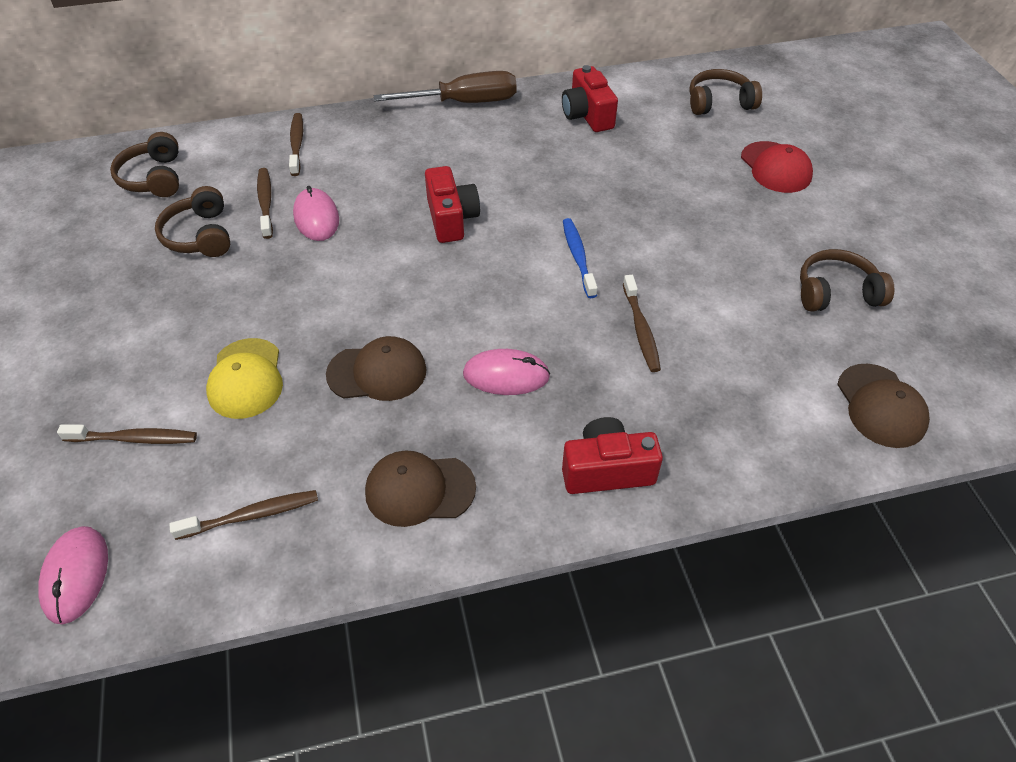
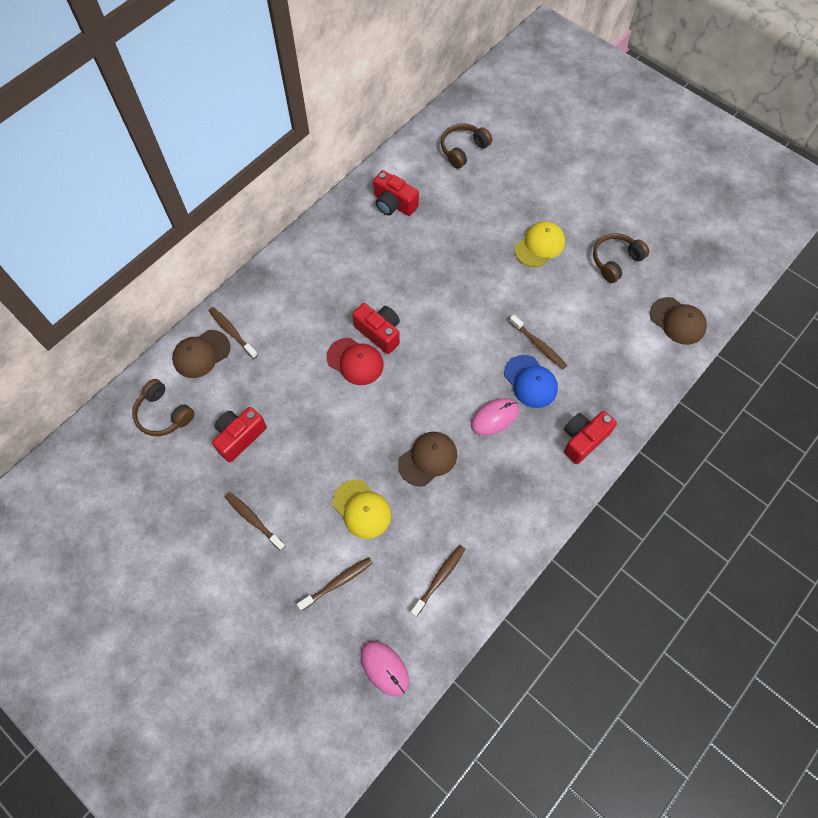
camera: 35 degrees left, 15 degrees up
brown headphones [155,186,230,257] -> red camera [212,407,267,462]
brown toothbrush [257,168,273,239] -> brown toothbrush moved to [225,492,286,551]
pink mouse [293,186,339,241] -> none
brown cap [365,450,476,527] -> brown cap moved to [172,330,230,378]
brown screwdriver [374,71,517,103] -> none
blue toothbrush [563,218,598,298] -> none
red cap [741,141,813,193] -> red cap moved to [327,338,384,385]
none -> blue cap [504,355,558,408]
none -> yellow cap [514,221,565,267]

